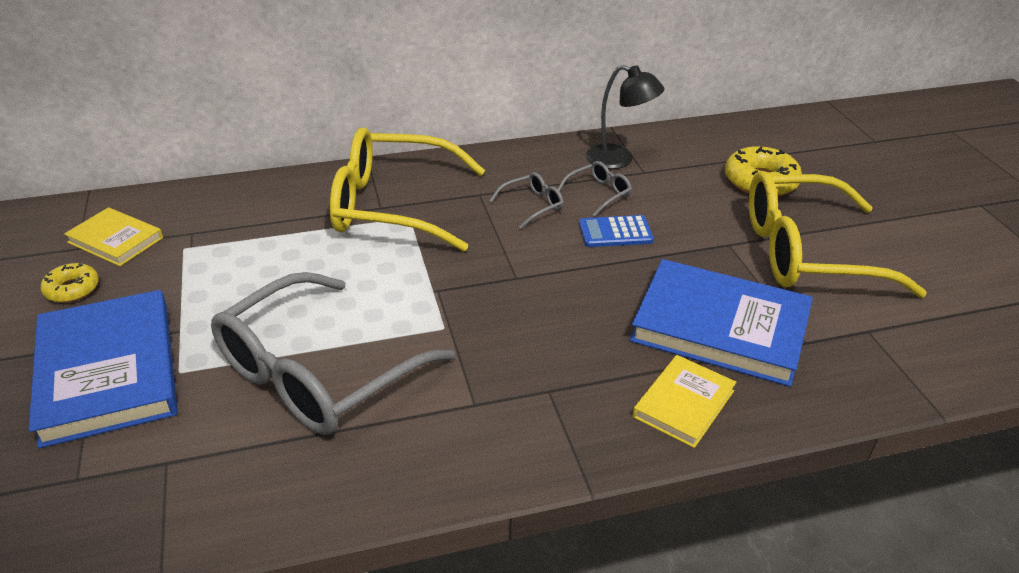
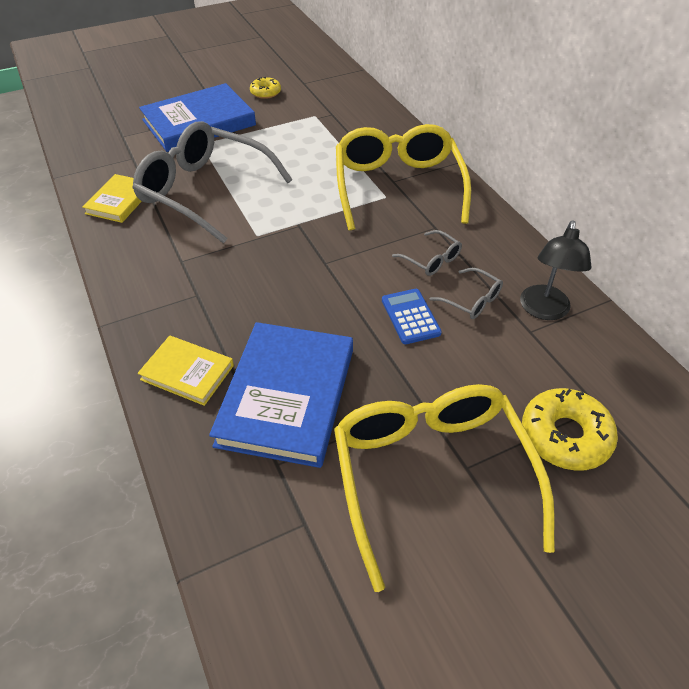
camera: 80 degrees right, 10 degrees up
yellow book [64,207,163,266] -> yellow book moved to [82,174,142,223]

